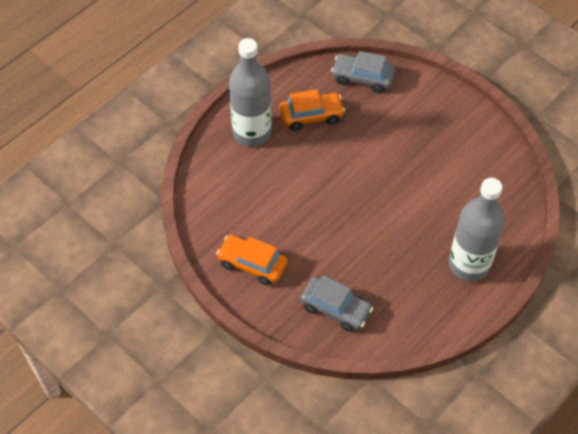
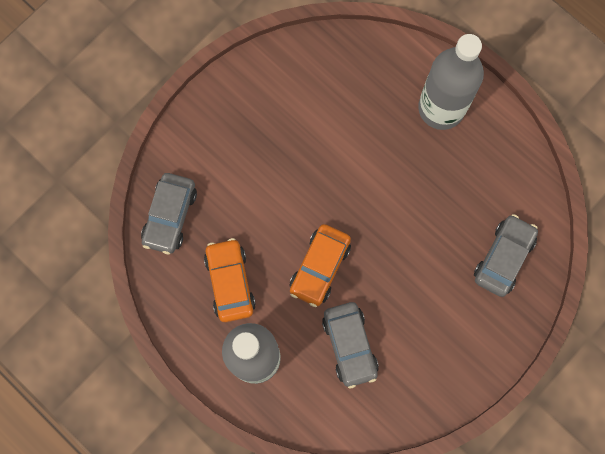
camera: 90 degrees left, 20 degrees up
orange car [216,235,288,286] -> orange car moved to [289,224,351,307]
none -> grey car [322,302,379,389]

